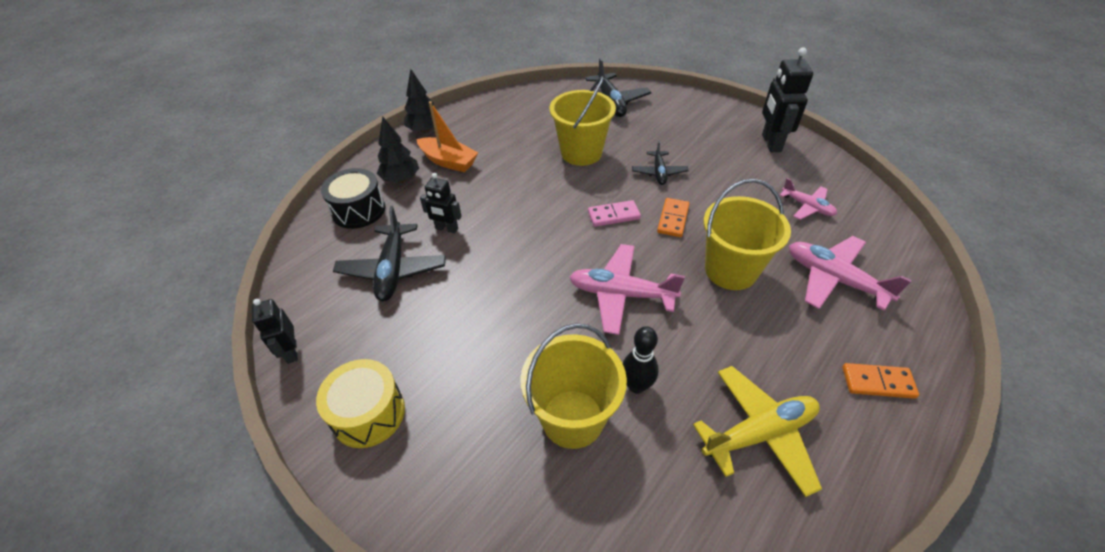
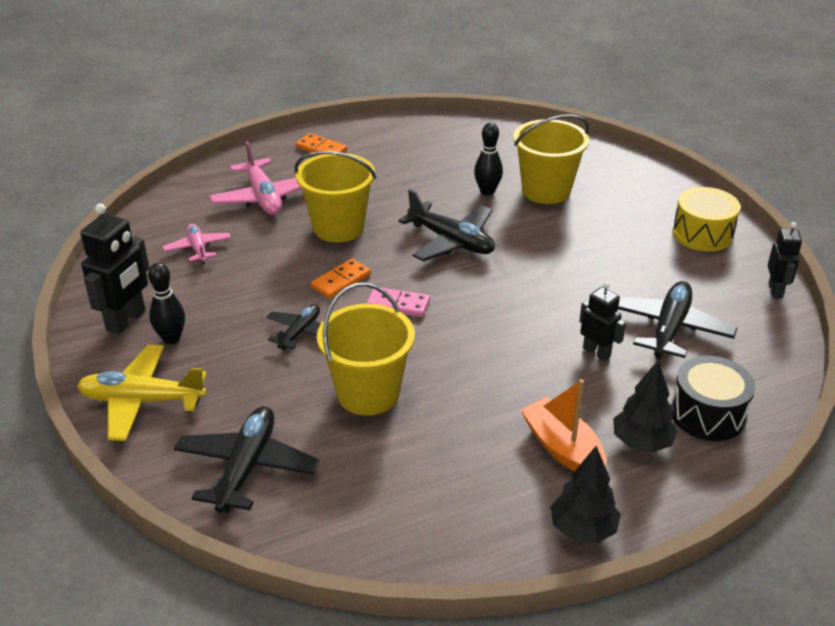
camera: 155 degrees left, 10 degrees down
pink plane [569,244,685,335] -> black plane [398,189,495,261]
yellow plane [693,366,822,497] -> yellow plane moved to [77,345,207,441]
none -> black bowling pin [148,263,185,344]

